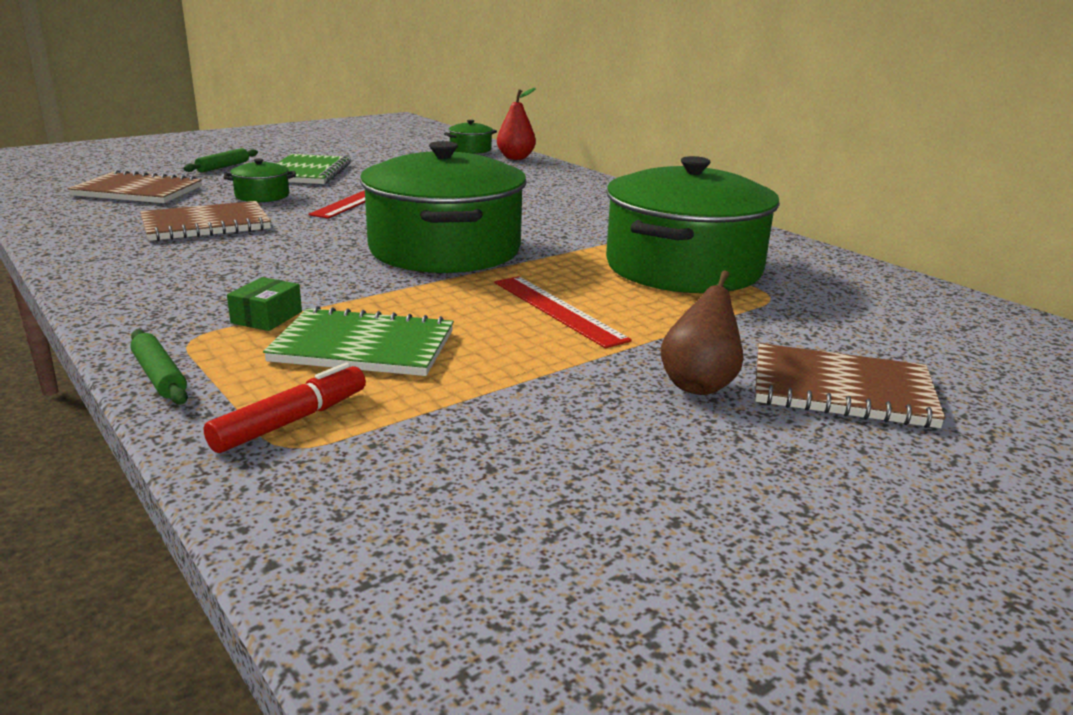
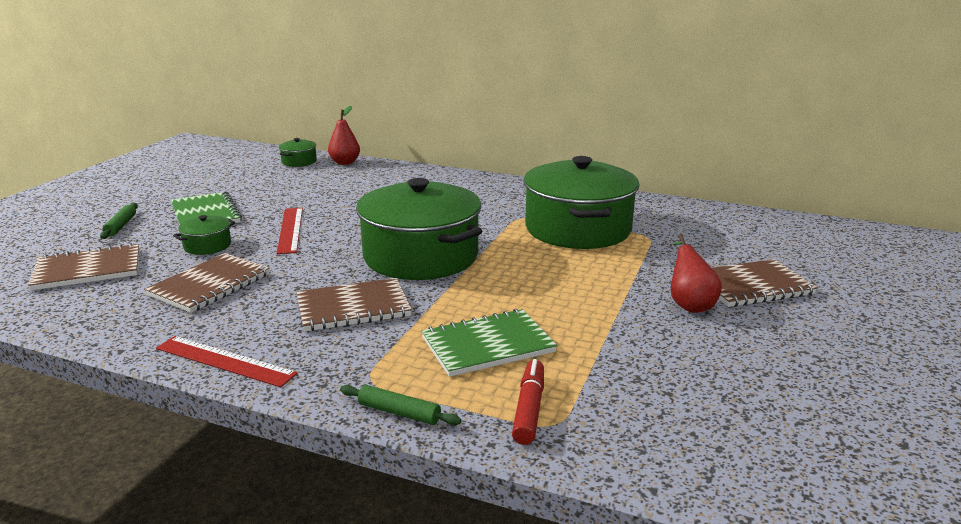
camera: 30 degrees left, 0 degrees up
green box [227,277,302,331] -> none
red ruler [495,276,632,348] -> red ruler moved to [156,336,298,387]
brown pear [661,270,744,395] -> red pear [671,234,722,313]
none -> brown notebook [296,278,412,331]

